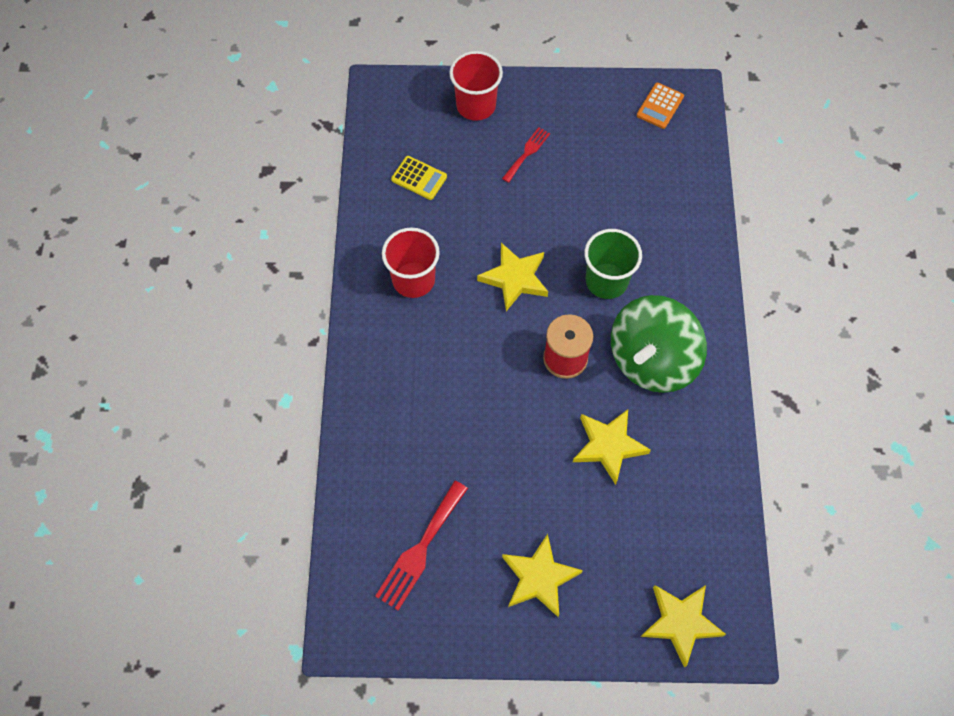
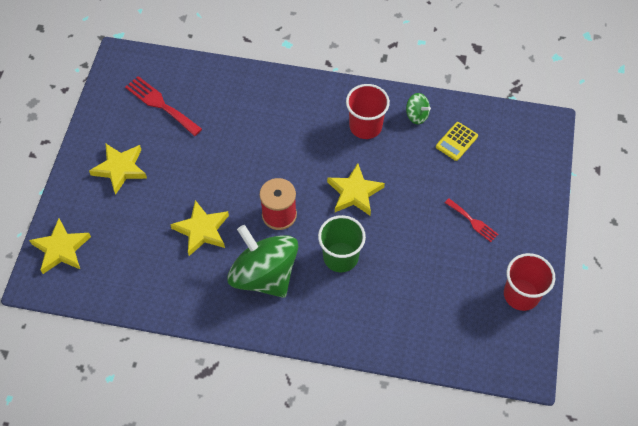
camera: 100 degrees right, 5 degrees down
red cup [449,51,503,121] -> red cup moved to [504,253,555,311]
orange calculator [637,83,684,129] -> none
none -> green spinning top [406,93,431,124]

